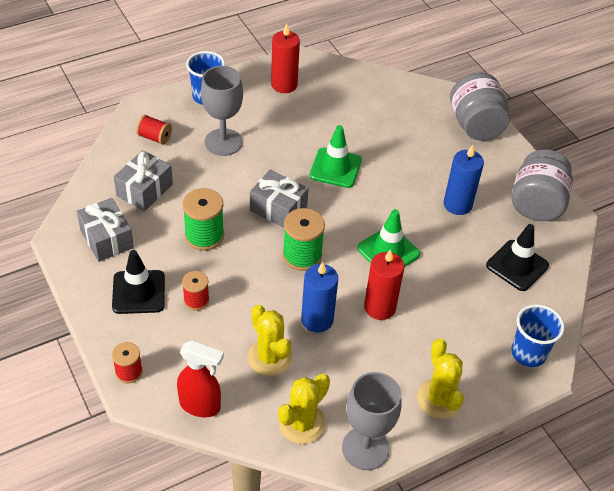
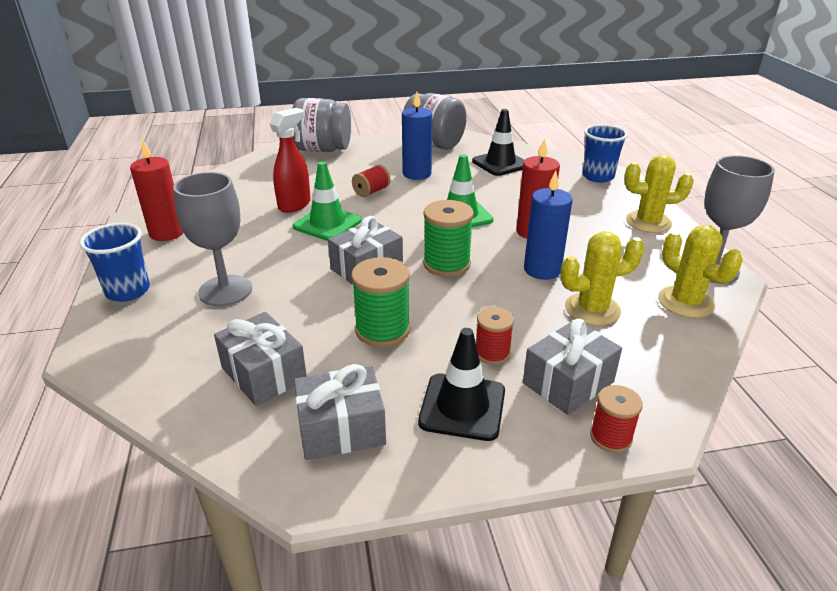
camera: 70 degrees left, 15 degrees down
red spool [136,115,172,145] -> red spool moved to [352,165,390,197]
red spray bottle [177,341,224,417] -> red spray bottle moved to [269,108,311,213]
none -> grey gift [523,319,622,415]

